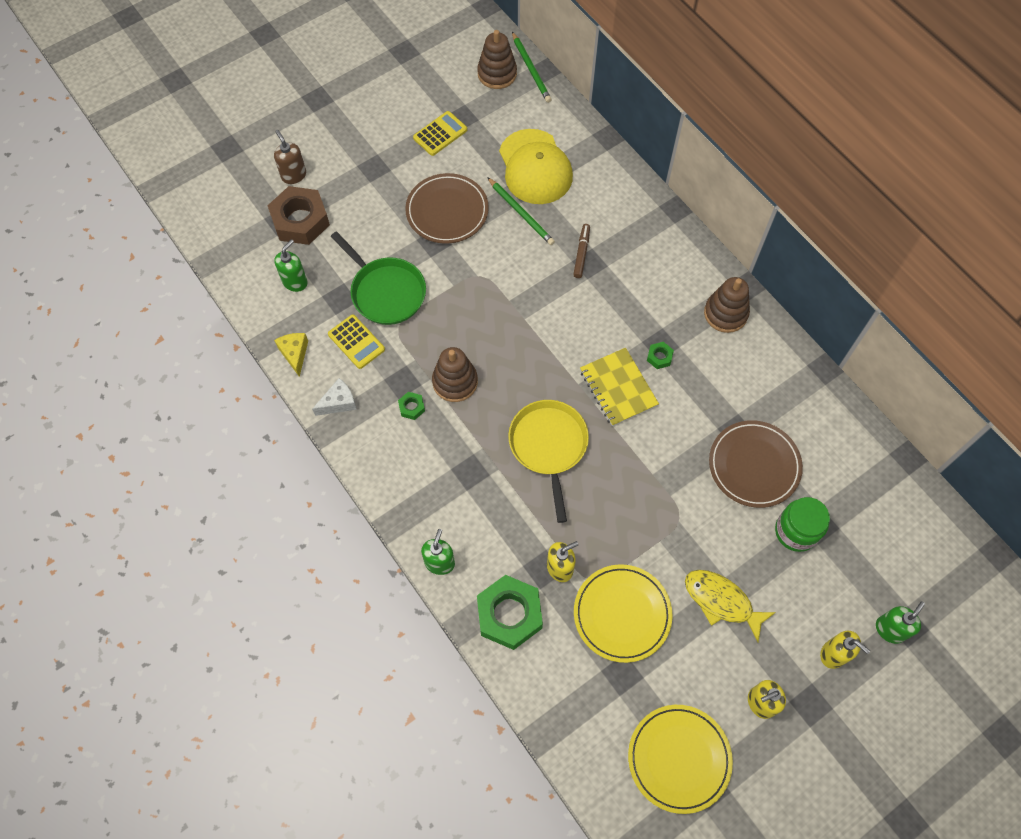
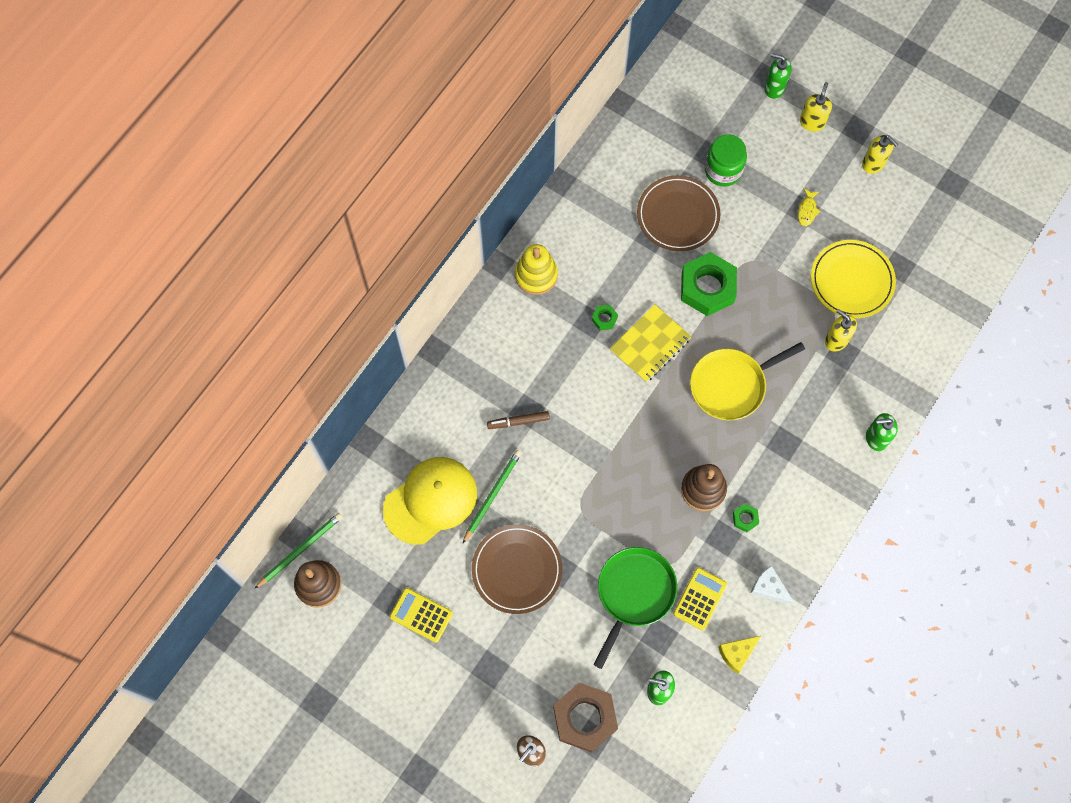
camera: 110 degrees left, 5 degrees up
green nut [477,575,543,650] -> green nut moved to [681,252,737,316]
yellow plate [628,705,733,814] -> none
yellow fish [685,570,776,642] -> yellow fish [798,188,821,226], size x0.53
brown stacking toy [704,277,750,333] -> yellow stacking toy [515,244,558,295]

